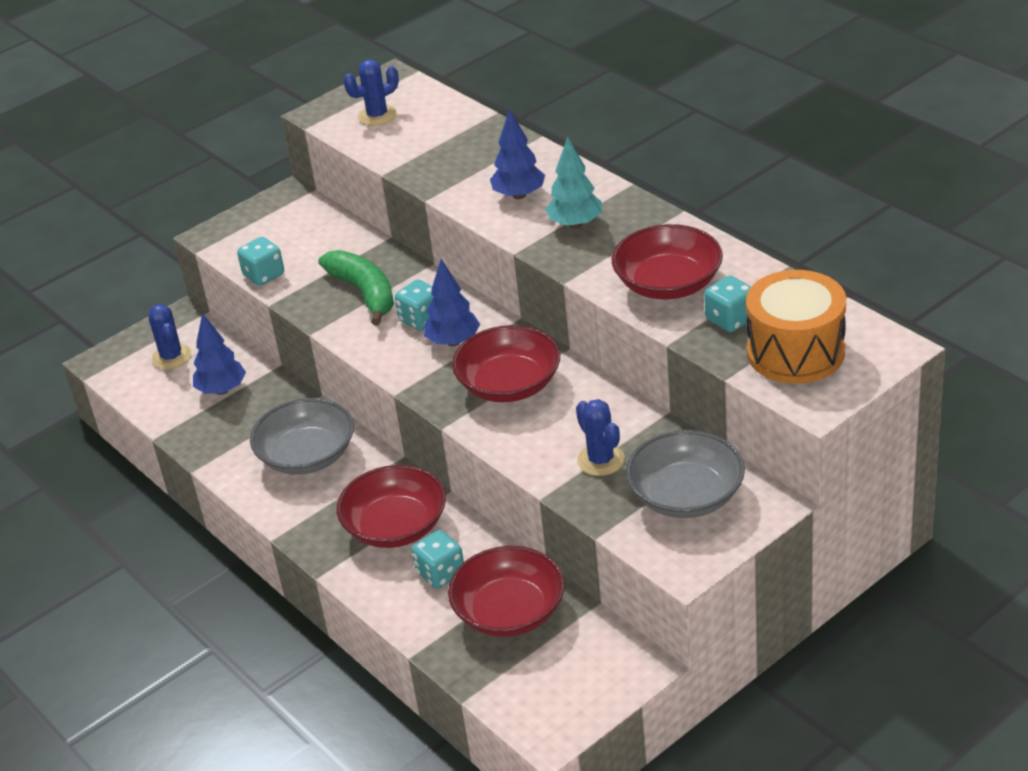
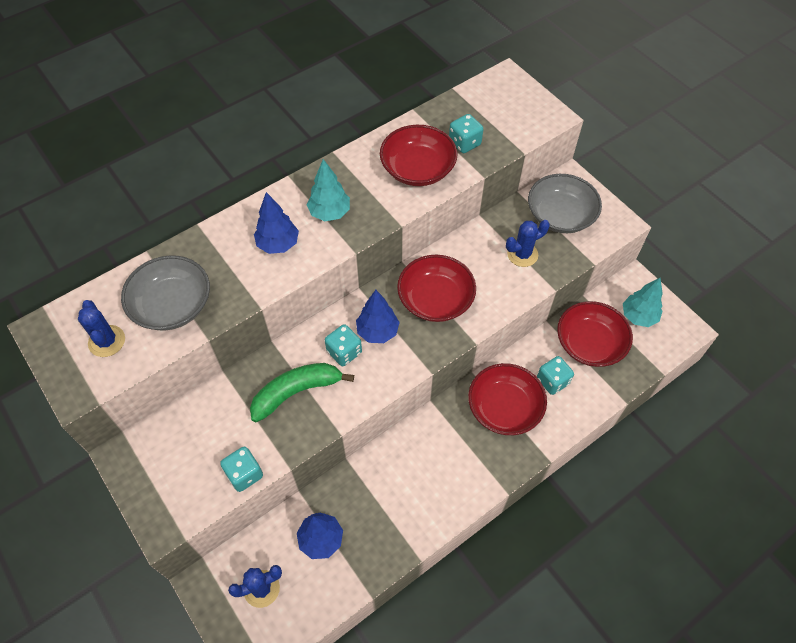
camera: 90 degrees left, 20 degrees up
grey bowl [250,398,354,475] -> grey bowl moved to [121,255,210,330]
orange drum [746,270,846,384] -> none
none -> turquoise tree [623,278,663,327]

